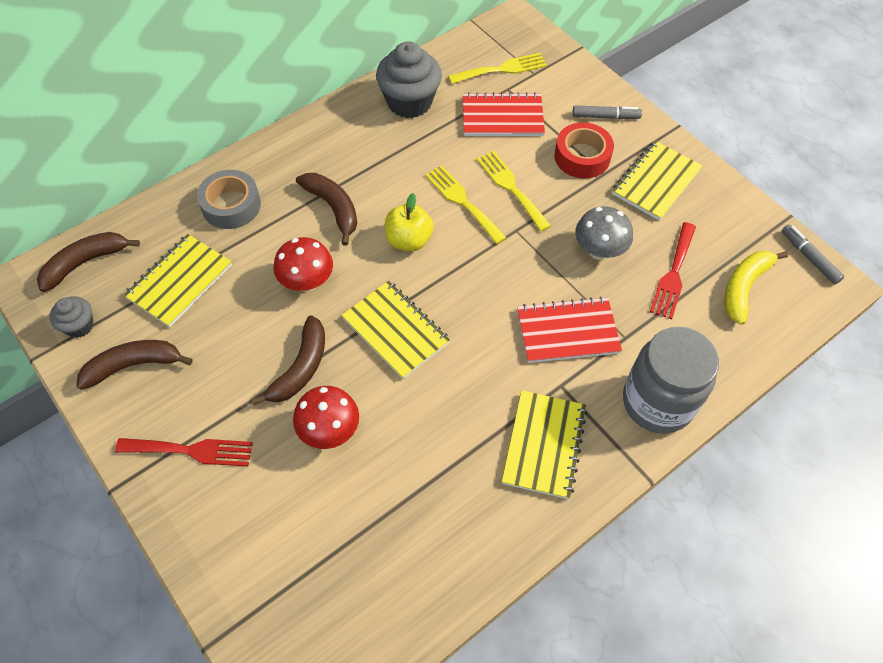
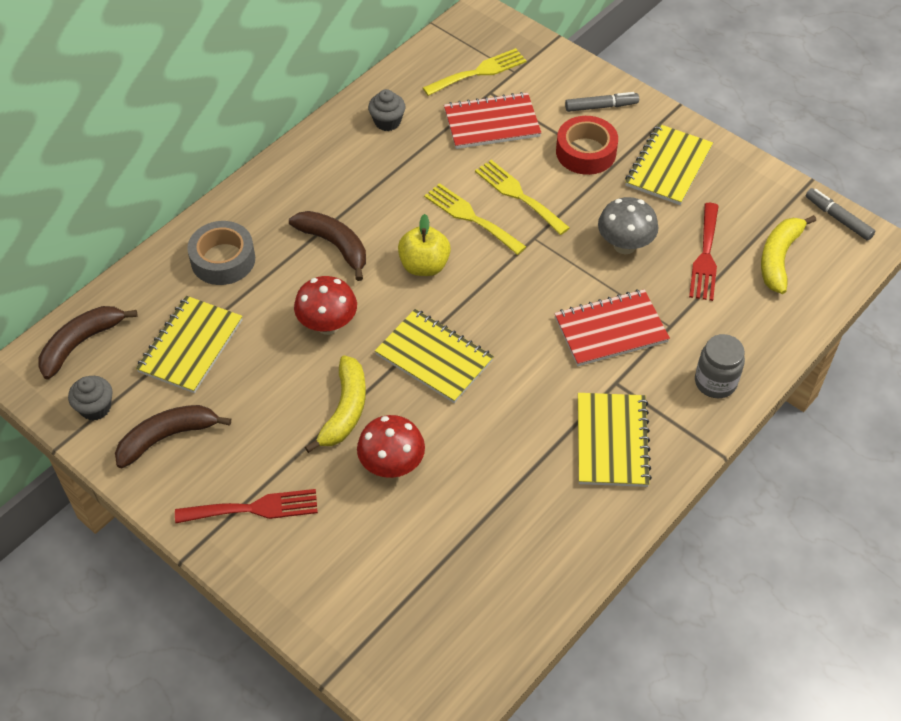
camera: 10 degrees left, 5 degrees down
brown banana [251,315,325,405] -> yellow banana [305,355,366,453]
grey cupcake [376,41,442,118] -> grey cupcake [368,89,406,131], size x0.53
grey jar [623,327,719,434] -> grey jar [695,334,745,398], size x0.57

